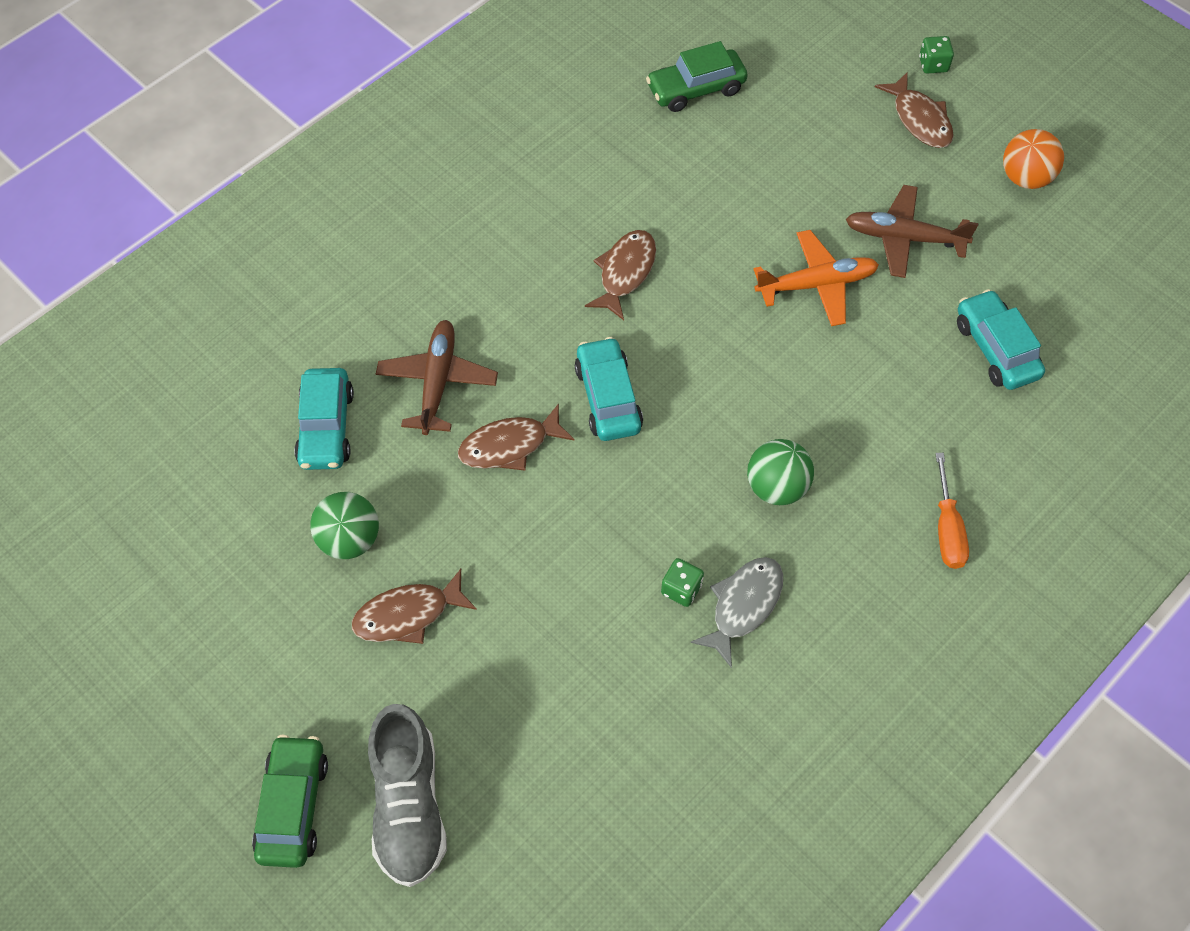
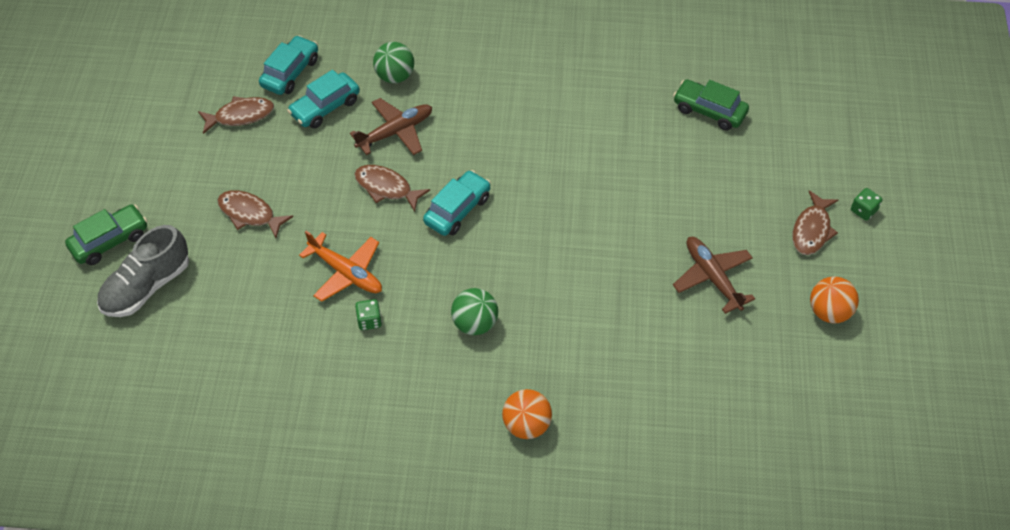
camera: 50 degrees right, 5 degrees down
green ball [310,492,379,559] -> green ball moved to [373,42,414,83]
brown fish [585,230,656,320] -> brown fish moved to [198,96,274,134]
grey fish [690,557,783,668] -> none
orange plane [754,230,879,326] -> orange plane moved to [299,231,382,302]
orange screwdriver [935,453,969,569] -> orange ball [502,389,552,439]
turquoise car [957,289,1045,390] -> turquoise car moved to [259,35,318,95]

